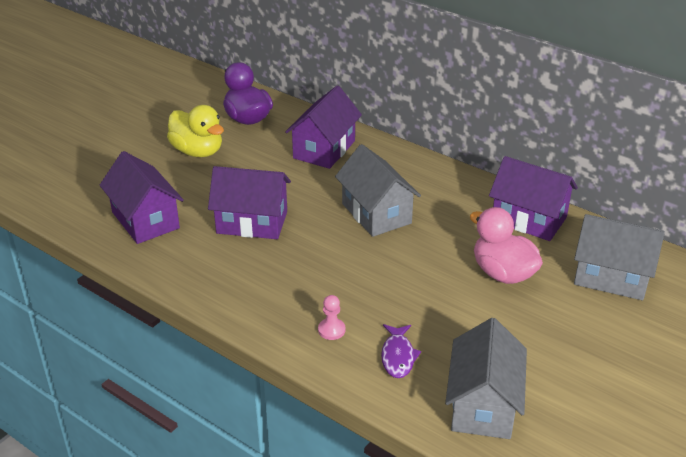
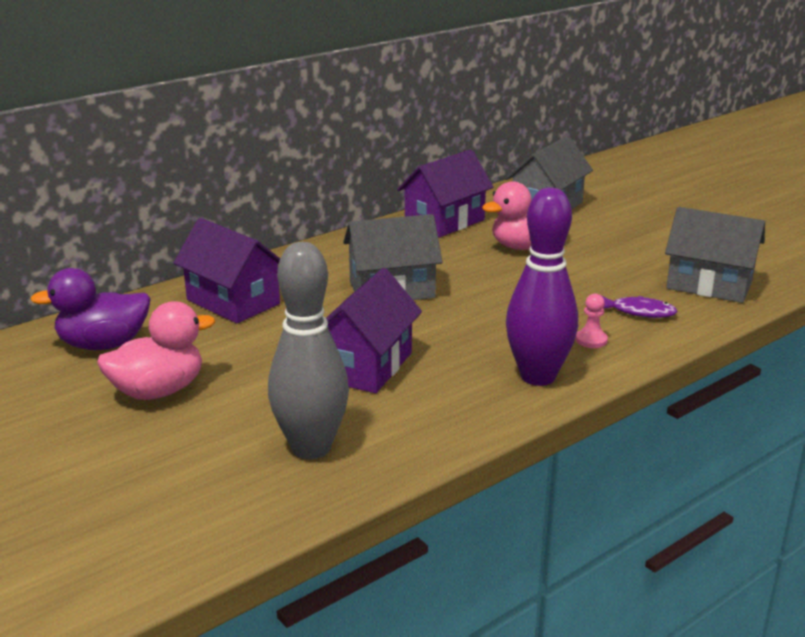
camera: 75 degrees left, 10 degrees down
purple house [99,151,184,244] -> grey bowling pin [268,242,349,459]
yellow duck [167,105,224,157] -> pink duck [97,301,215,400]
none -> purple bowling pin [506,187,578,386]

